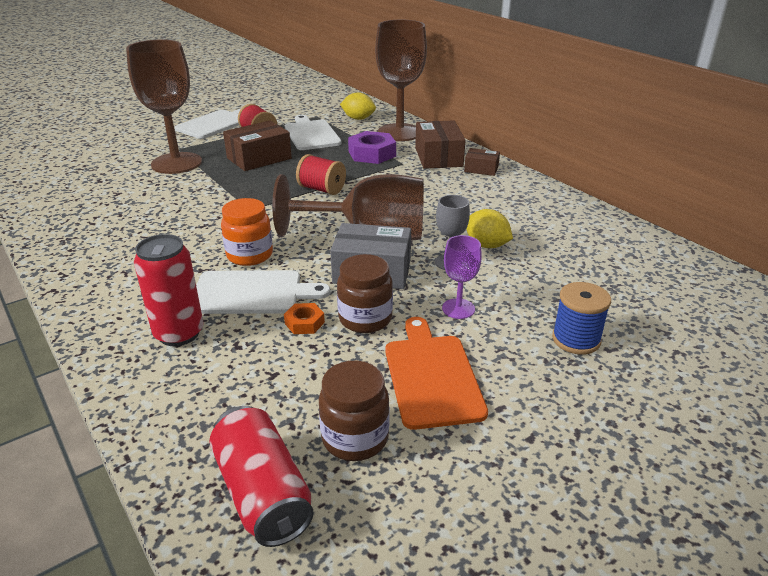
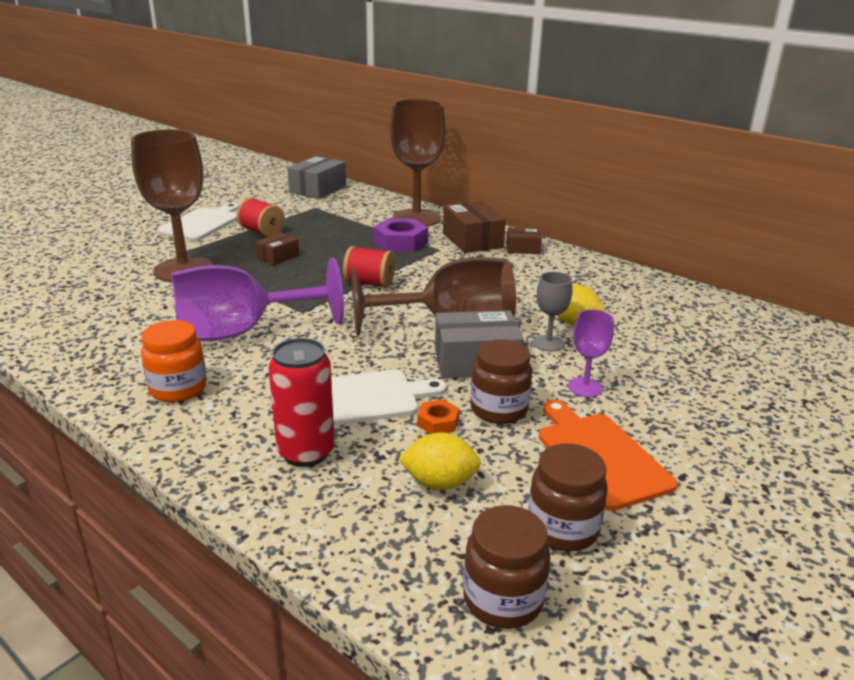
camera: 15 degrees left, 5 degrees down
red can [210,406,314,547] -> brown jar [463,505,550,629]
orange jar [221,198,273,266] -> orange jar moved to [141,320,207,402]
brown box [223,120,292,171] -> brown box [256,233,299,265], size x0.56
white cutting board [285,115,342,150] -> none
yellow lemon [340,92,376,120] -> yellow lemon moved to [398,432,481,490]
blue spool [552,282,611,355] -> none
none -> purple goblet [171,258,344,341]
none -> grey box [287,156,346,199]

